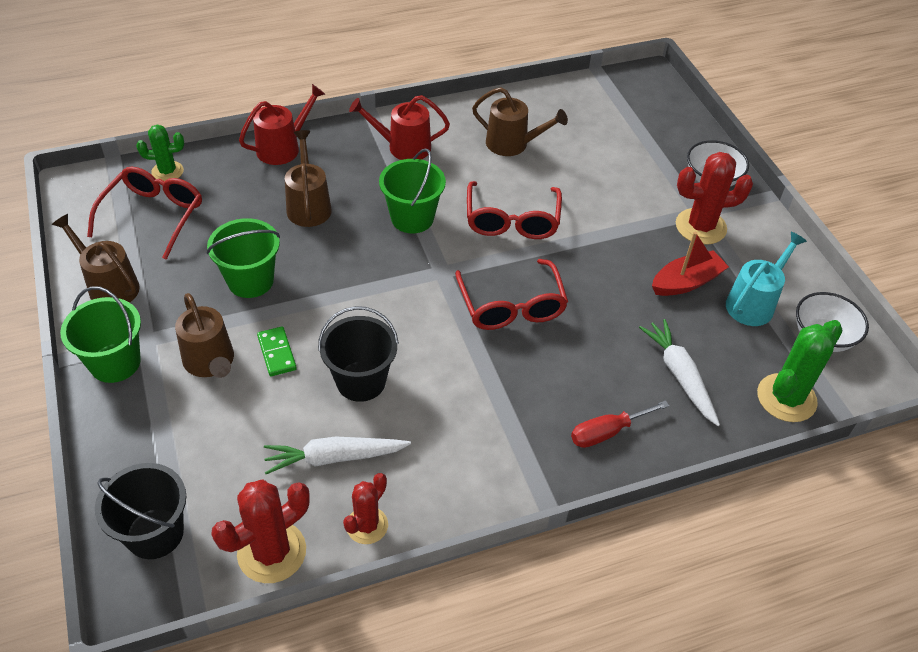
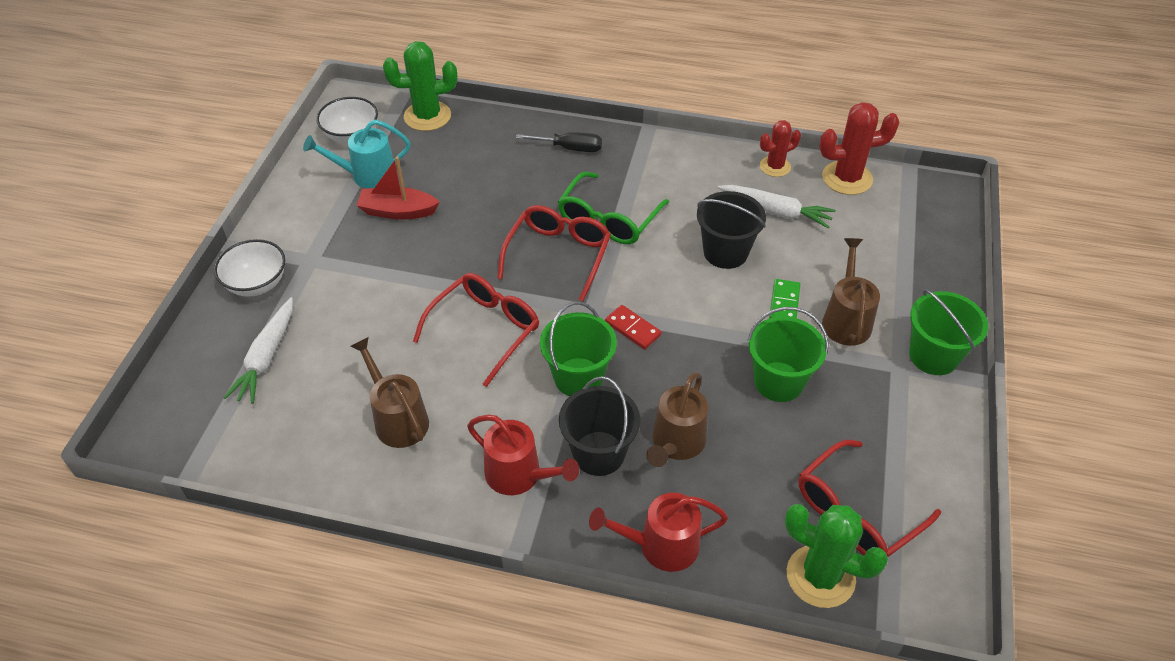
camera: 145 degrees left, 0 degrees up
brown watering can [52,214,140,303] -> none
black bucket [95,463,186,559] -> black bucket moved to [559,376,641,476]
green cactus [136,125,184,181] -> green cactus [785,504,888,608], size x1.59
red screwdriver [571,400,669,448] -> black screwdriver [516,132,602,152]
white carrot [639,319,720,426] -> white carrot moved to [223,297,293,404]
red cactus [676,152,753,245] -> none
none -> green glasses [558,172,669,244]
none -> red domino [605,305,662,349]

